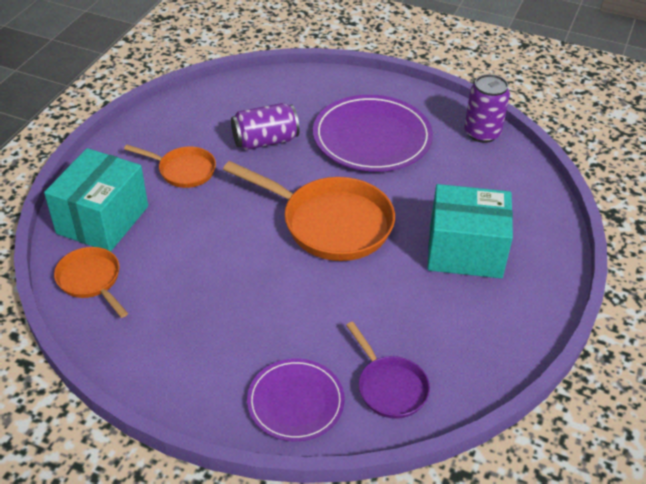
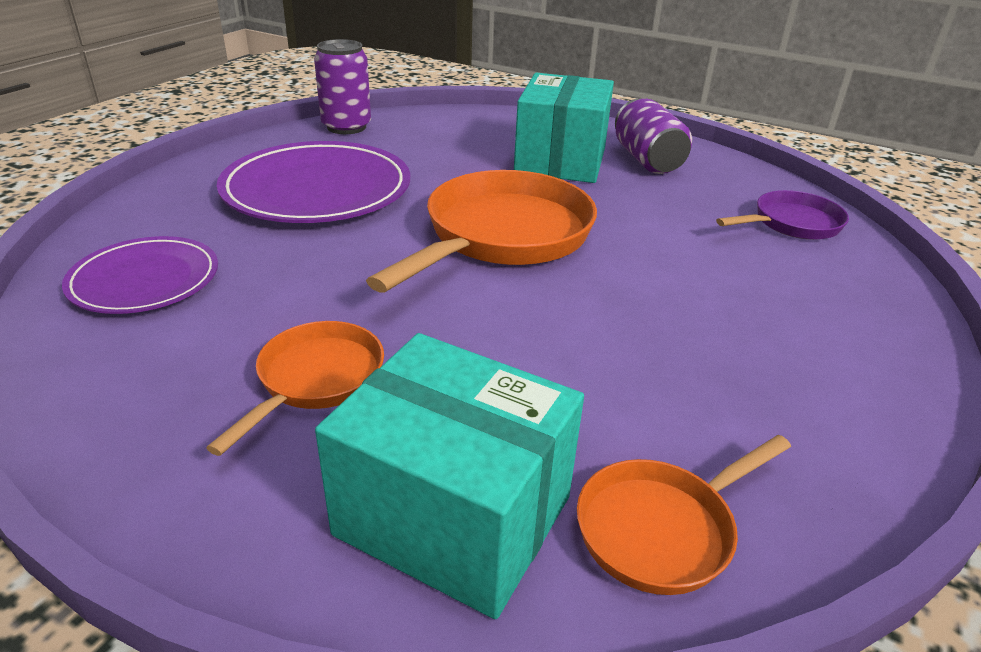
camera: 85 degrees left, 10 degrees down
purple can [231,103,299,150] -> purple can moved to [615,99,692,174]
purple plate [247,358,345,442] -> purple plate moved to [62,236,218,314]

